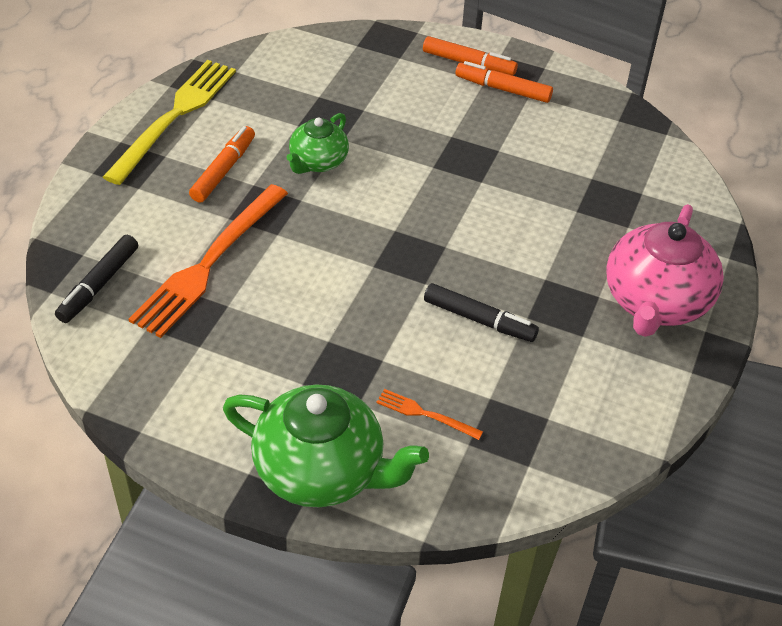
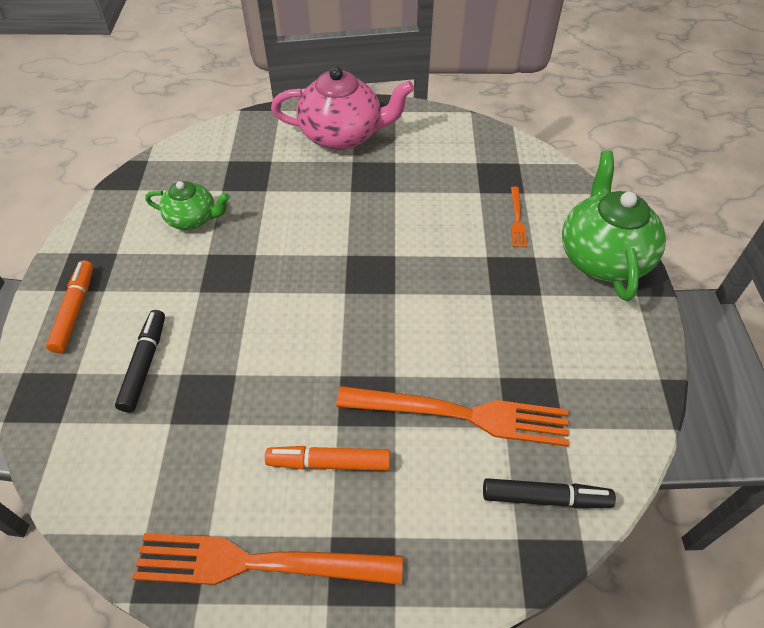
camera: 110 degrees left, 5 degrees up
yellow fork [103,60,236,185] -> orange fork [132,533,403,585]
green teapot [286,113,349,174] -> green teapot moved to [145,181,230,230]
black marker [424,283,539,342] -> black marker moved to [115,310,165,412]
orange marker [456,61,553,103] -> none

